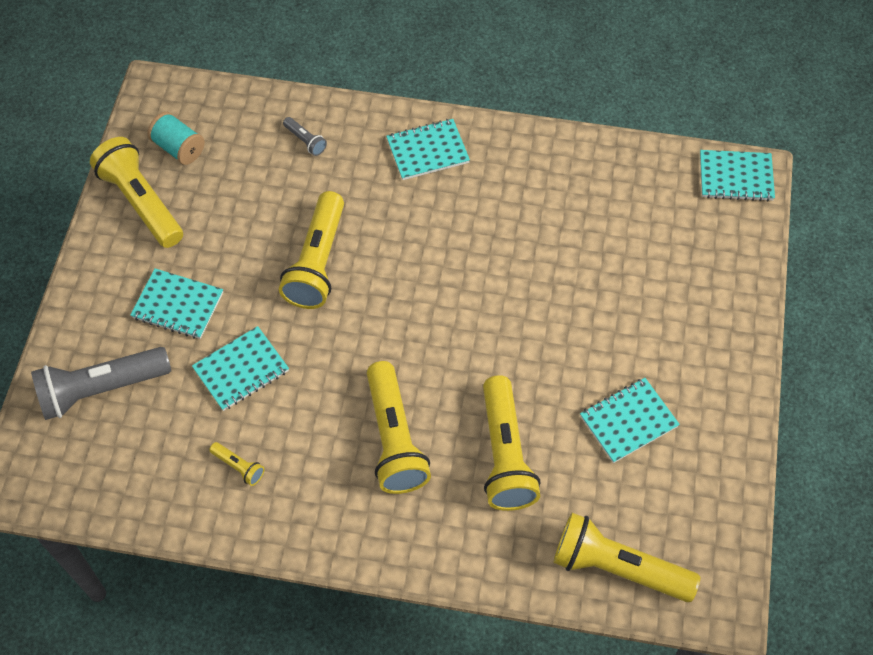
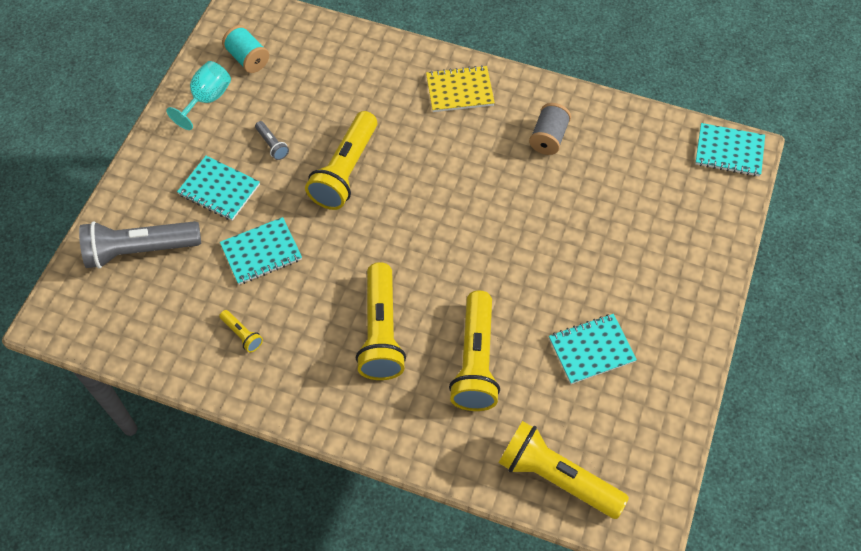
camera: 10 degrees right, 0 degrees up
yellow flashlight [90,137,183,248] -> turquoise goblet [166,61,231,130]
grey flashlight [283,117,327,156] -> grey flashlight moved to [255,121,289,160]
turquoise notebook [386,119,470,180] -> yellow notebook [426,65,495,112]
none -> grey spool [529,103,571,155]

